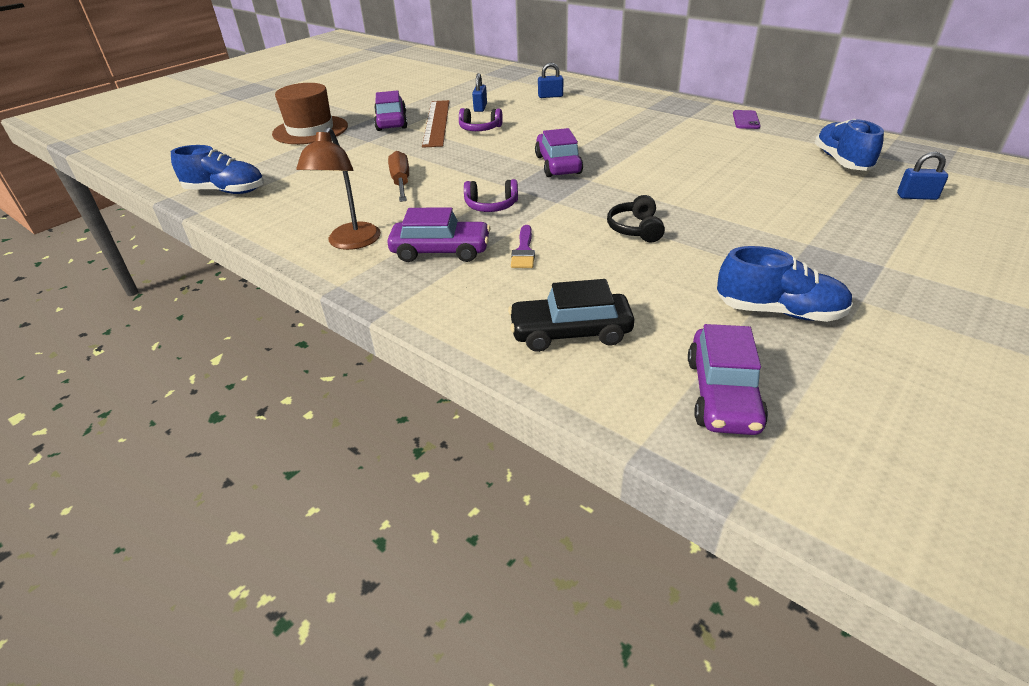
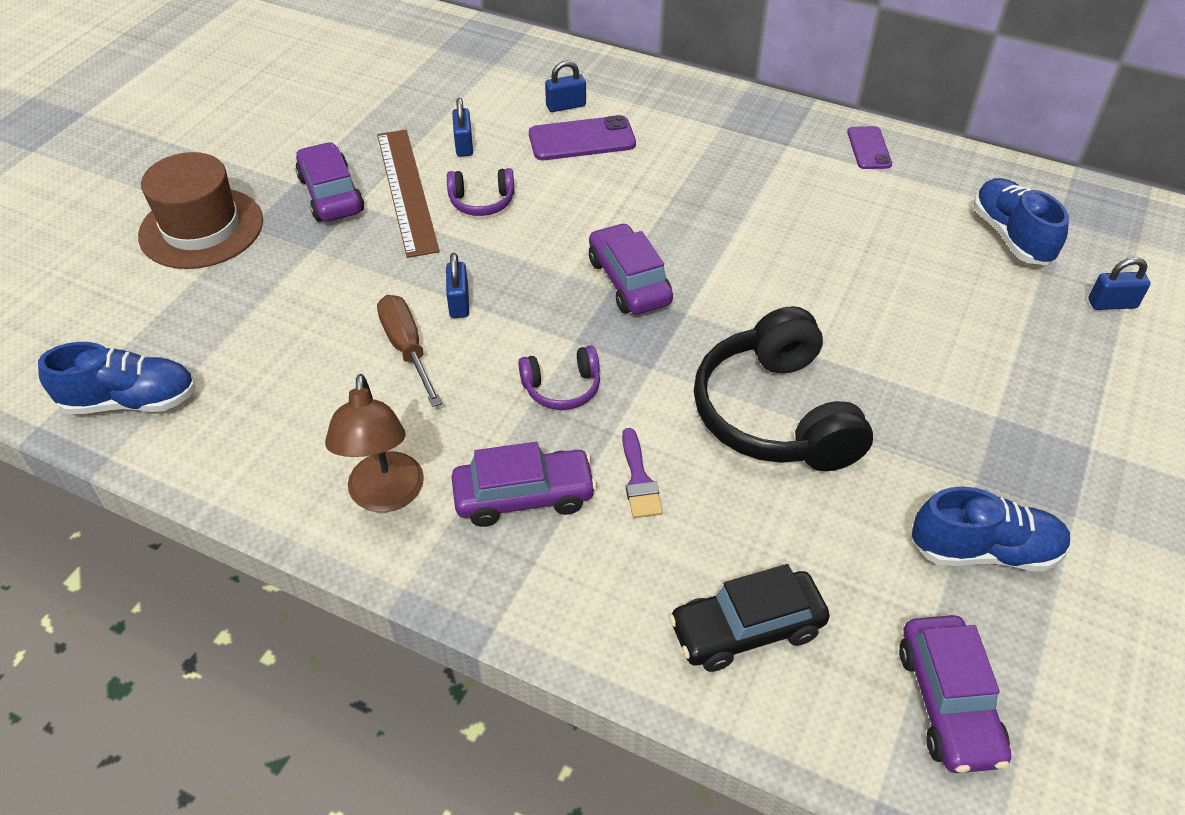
camera: 15 degrees left, 10 degrees up
black headphones [607,195,665,242] -> black headphones [694,306,873,471], size x2.10
none -> blue padlock [446,253,469,318]
none -> purple phone [529,115,636,160]

